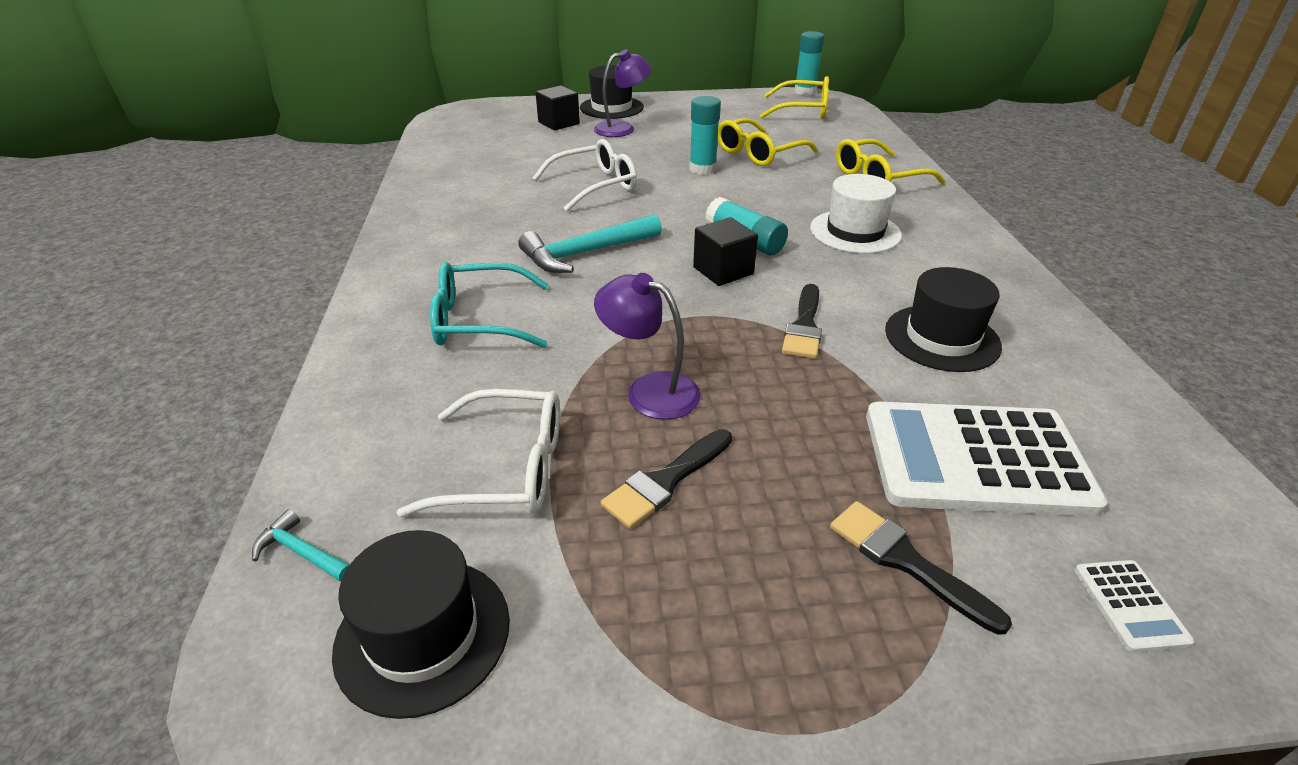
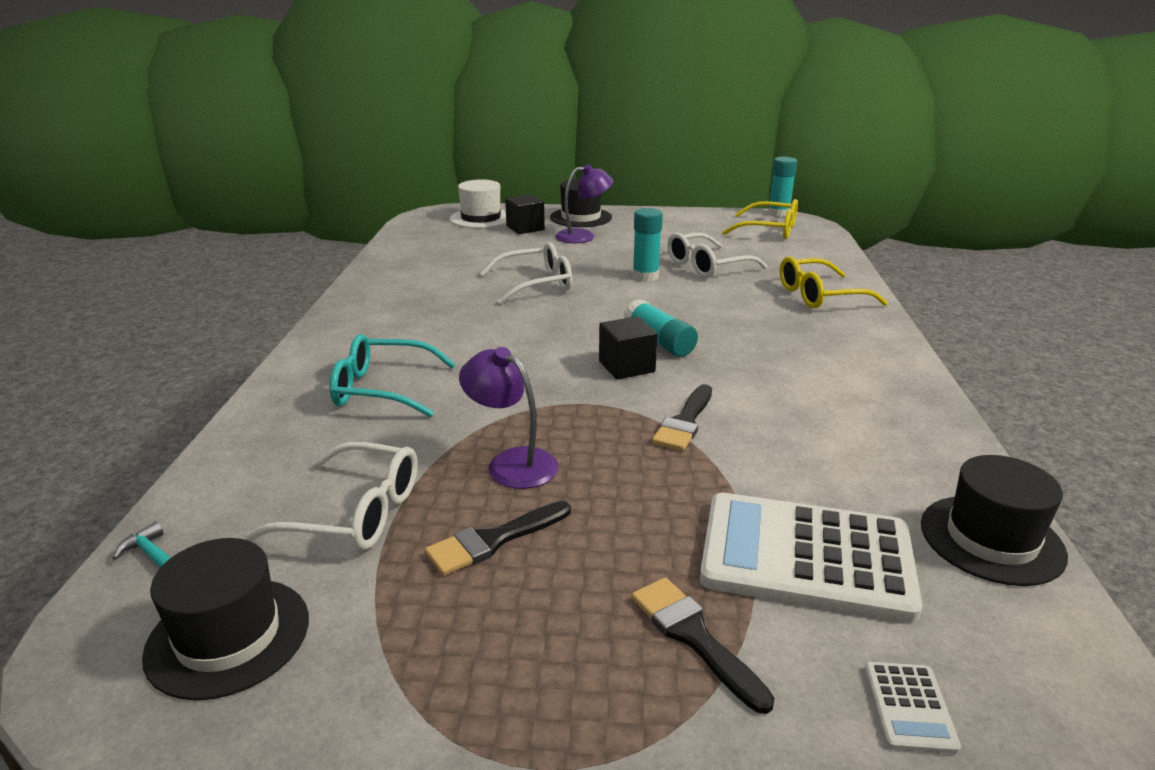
camera: 10 degrees right, 10 degrees down
turquoise hammer [518,214,662,273] -> none
yellow glasses [718,118,818,166] -> white glasses [667,232,768,278]
white hat [810,174,902,254] -> white hat moved to [450,179,506,228]
black hat [885,267,1002,372] -> black hat moved to [921,455,1068,586]

